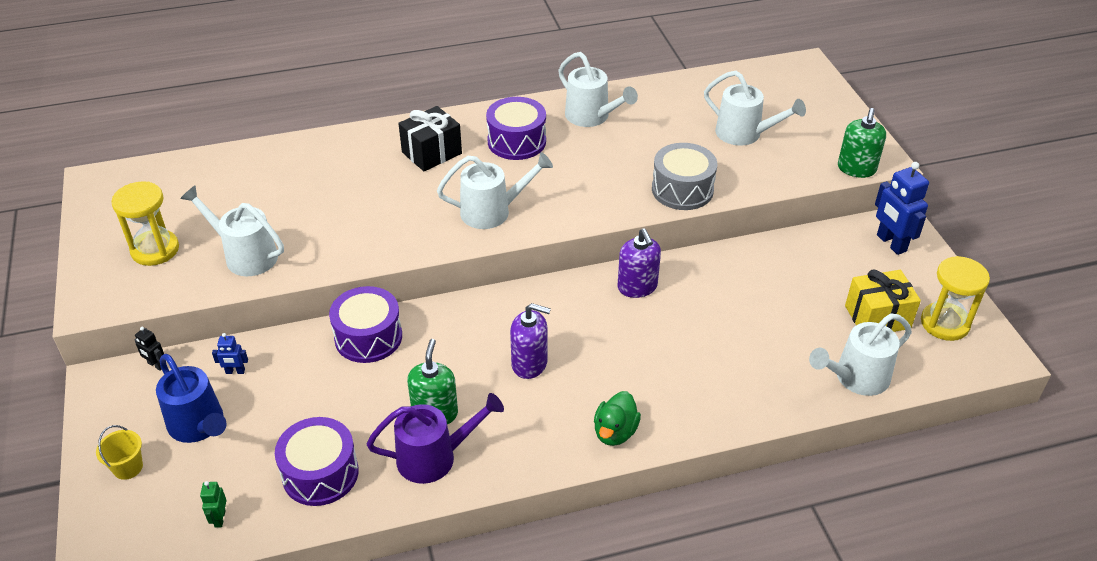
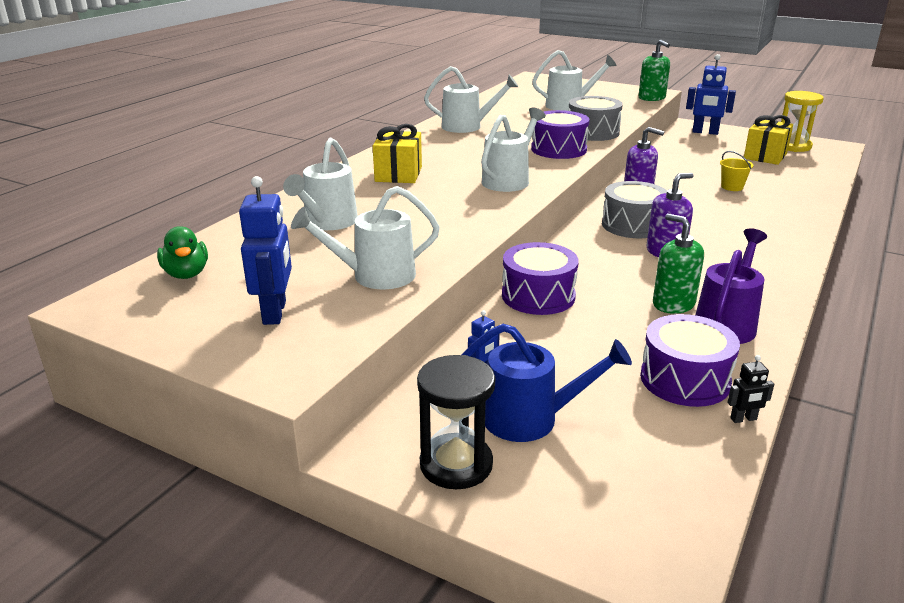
camera: 45 degrees left, 15 degrees down
yellow bucket [96,425,143,480] -> yellow bucket moved to [720,151,754,191]
yellow hourglass [111,181,179,266] -> blue robot [239,176,292,325]
black robot [135,327,164,371] -> black robot moved to [727,355,774,423]
green robot [200,481,226,528] -> none
black gift [398,106,462,171] -> yellow gift [373,124,422,183]
purple drum [486,97,546,160] -> purple drum moved to [531,110,589,159]
green duck [594,391,641,446] -> green duck moved to [157,226,208,279]
white watering can [809,313,912,396] -> white watering can moved to [283,138,358,230]
none -> black hourglass [417,355,495,489]
none -> grey drum [602,181,667,238]

